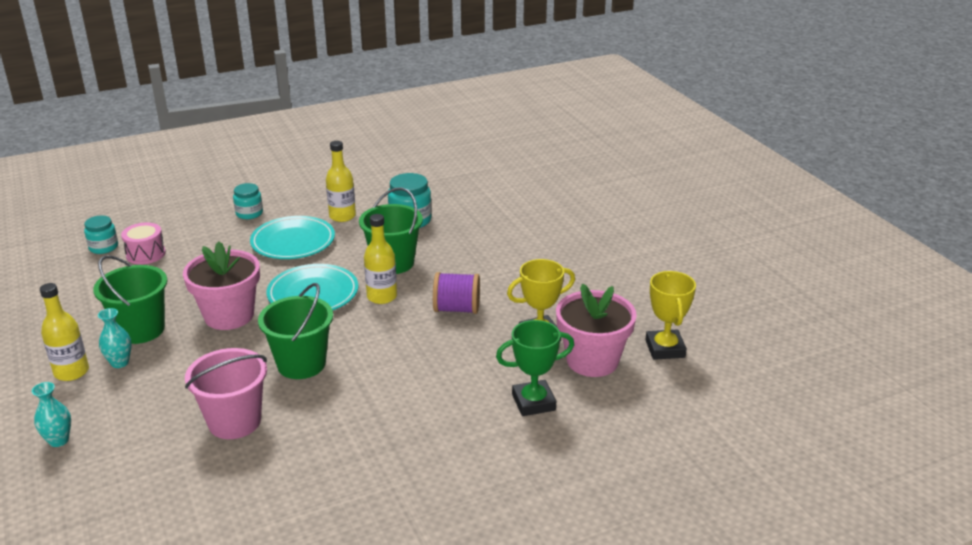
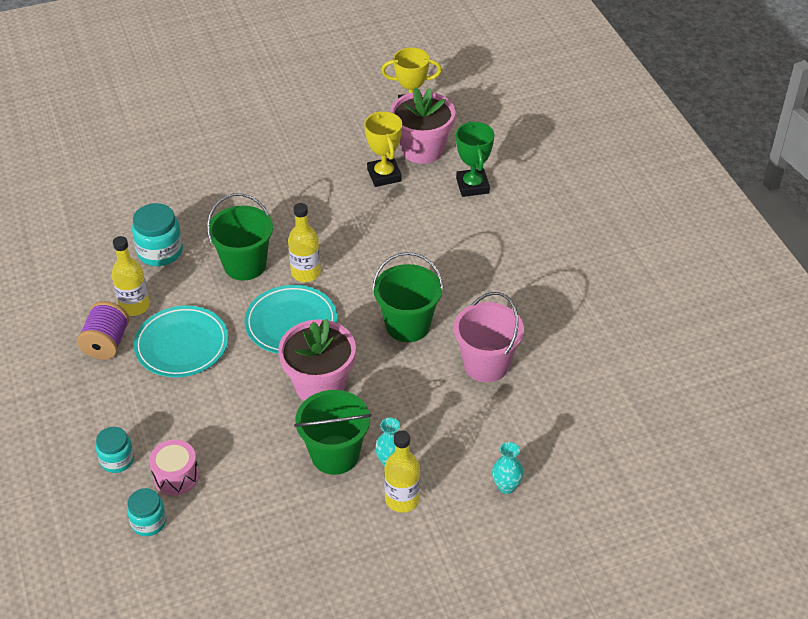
camera: 85 degrees left, 15 degrees up
turquoise jar [233,183,263,219] -> turquoise jar moved to [96,427,134,473]
purple spool [433,272,480,314] -> purple spool moved to [77,301,129,360]

